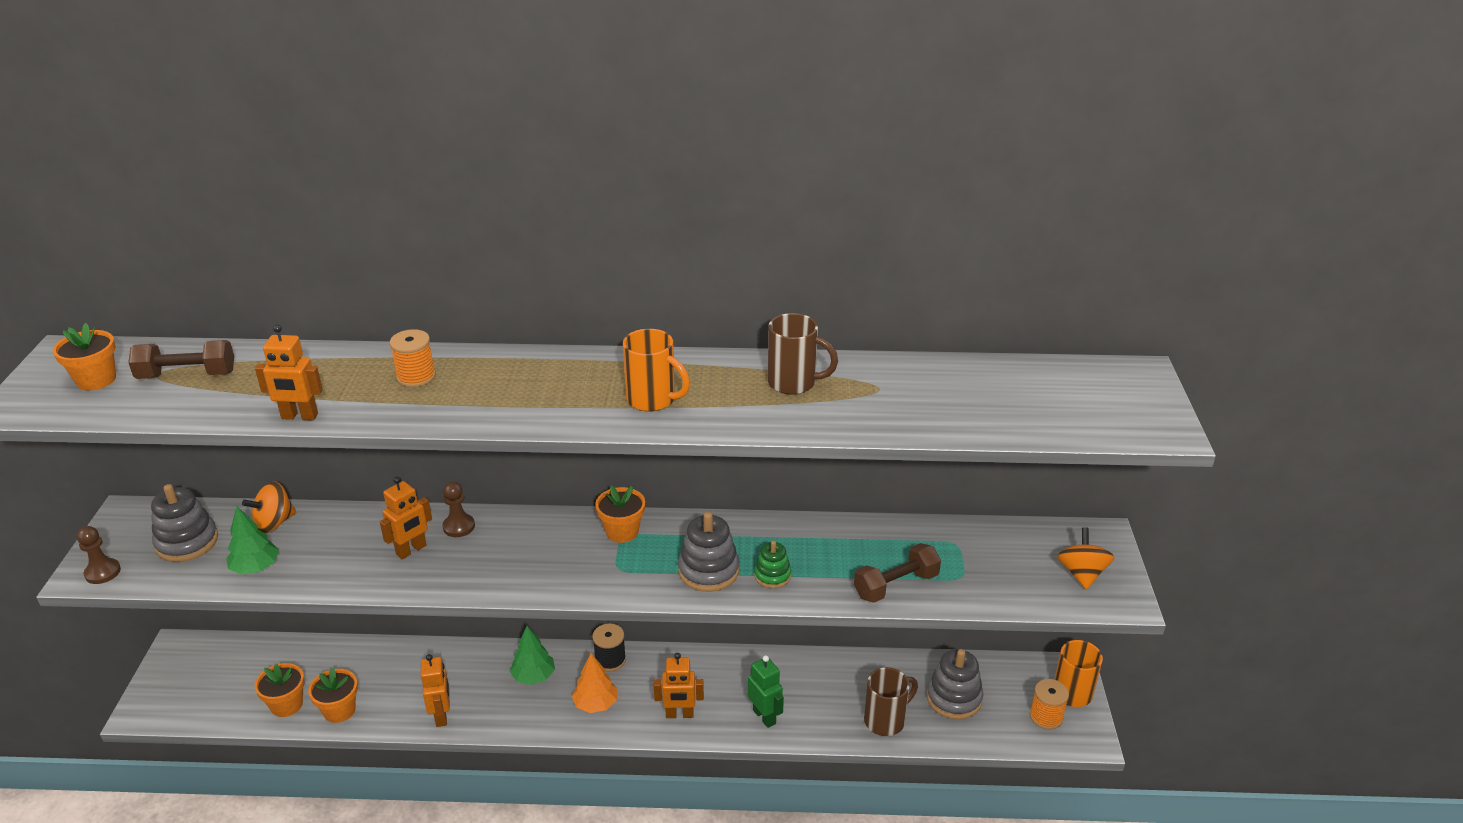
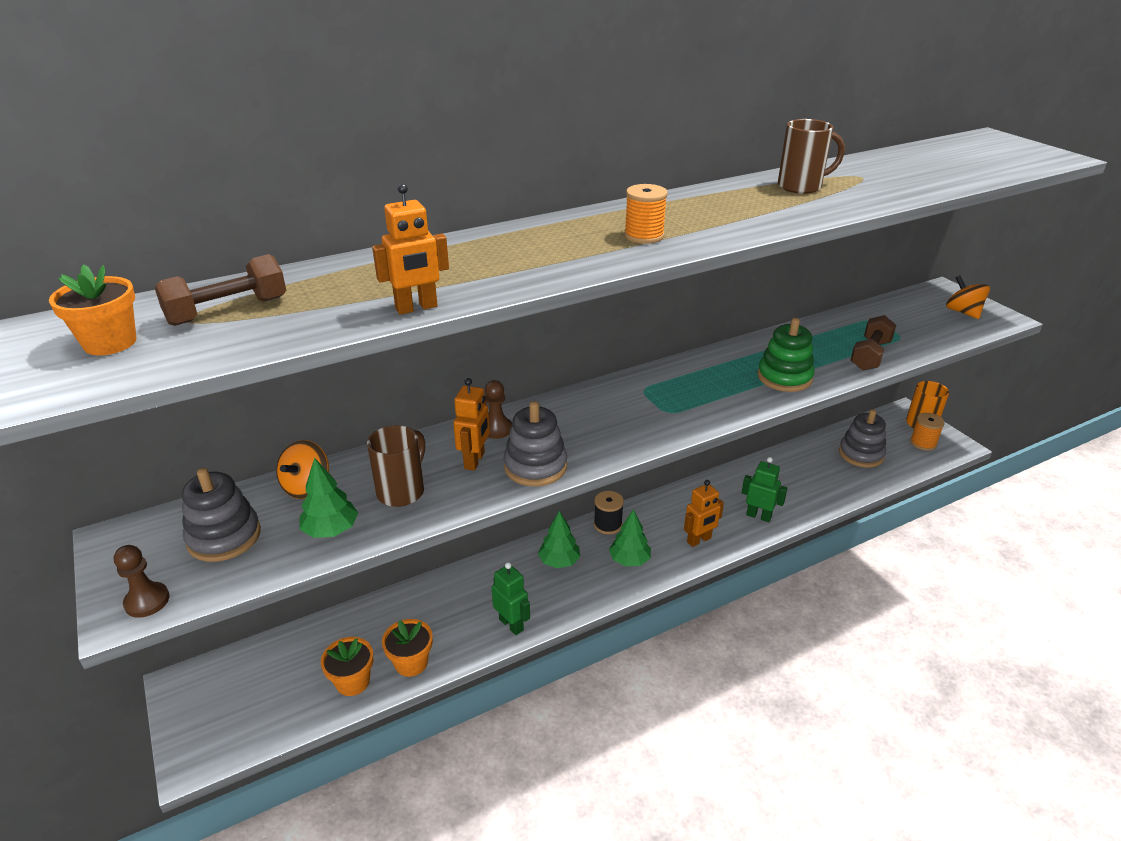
camera: 30 degrees left, 0 degrees up
orange spool [389,329,436,388] -> orange spool moved to [624,184,668,244]
orange robot [421,654,450,727] -> green robot [492,562,530,635]
orange tree [572,653,617,713] -> green tree [609,509,651,566]
orange flower pot [595,486,645,543] -> none
orange mug [623,329,690,412] -> none
grey stacking toy [678,512,739,592] -> grey stacking toy moved to [504,401,567,486]
green stacking toy [754,541,791,588] -> green stacking toy [757,318,815,392], size x1.66
brown mug [864,667,918,736] -> brown mug moved to [367,425,425,507]

